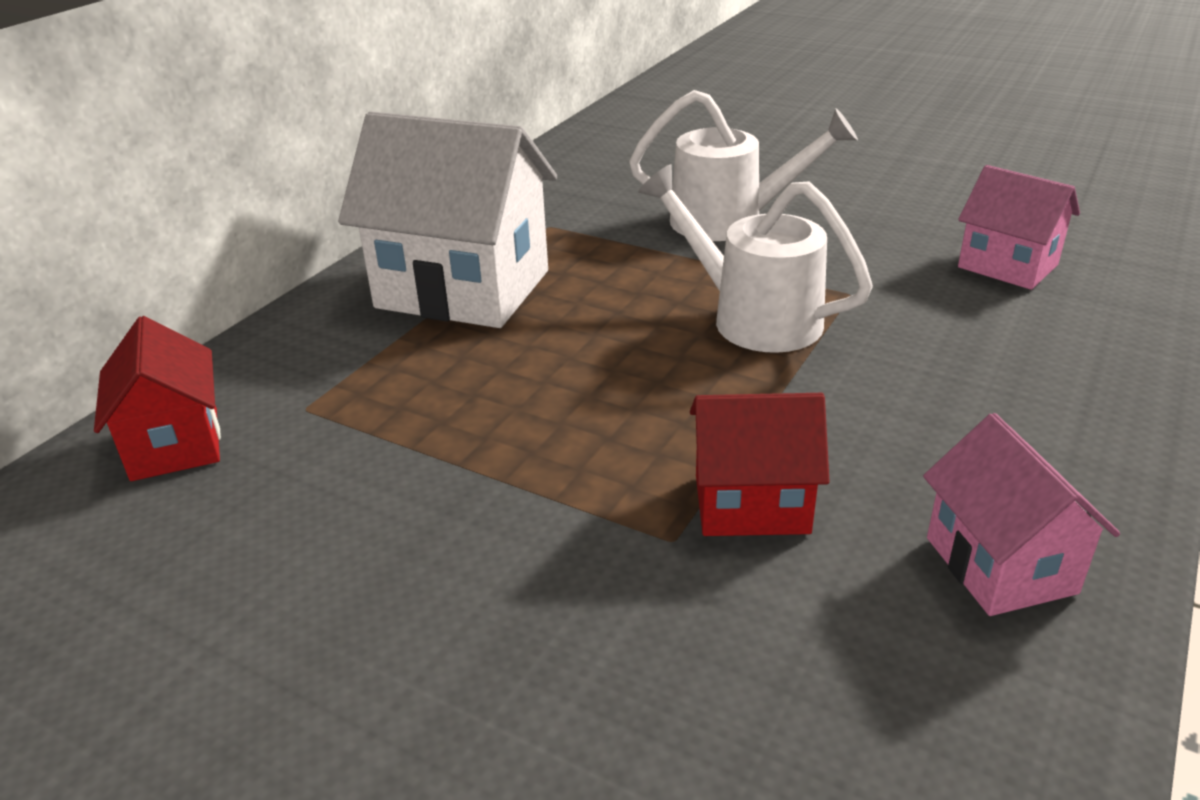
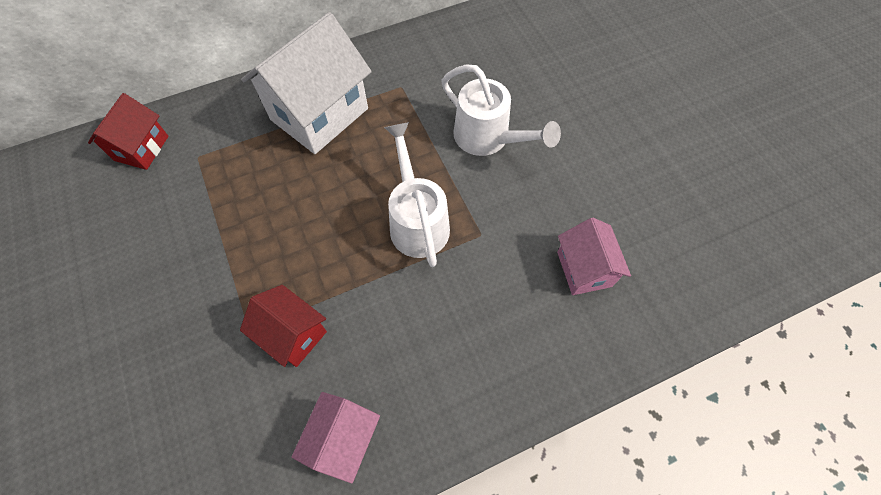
camera: 35 degrees right, 30 degrees up
white house [338,112,557,328] -> white house turned 75 degrees clockwise [241,12,372,154]

